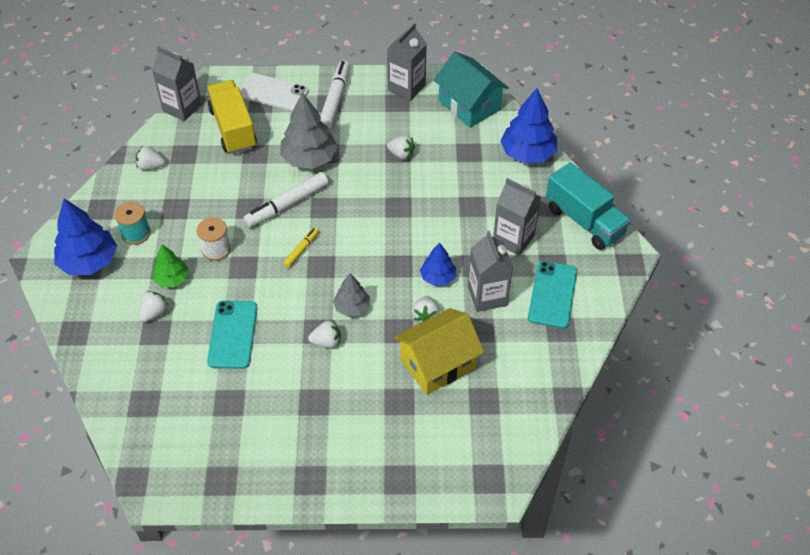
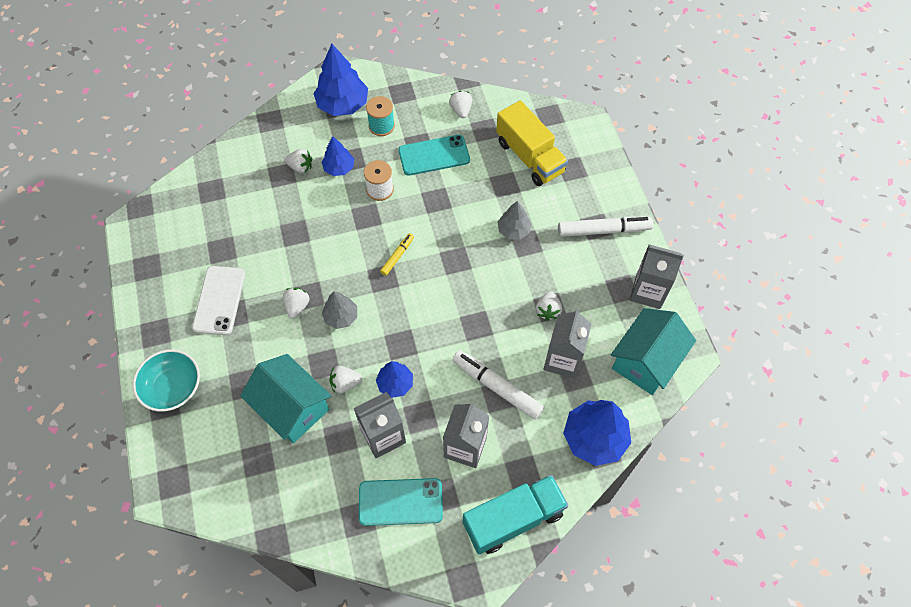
camera: 75 degrees right, 10 degrees up
grey carton [152,46,202,121] -> grey carton moved to [544,309,592,379]
green tree [153,244,189,287] -> blue tree [322,136,354,176]
yellow truck [207,80,257,154] -> yellow truck turned 90 degrees clockwise [496,100,568,186]
turquoise phone [207,300,258,369] -> turquoise phone moved to [398,135,470,175]
white phone [239,73,309,111] -> white phone moved to [192,266,245,335]
white marker [243,172,329,228] -> white marker moved to [453,350,544,420]
grey tree [280,93,338,169] -> grey tree [497,201,532,240], size x0.58
yellow marker [283,228,319,268] -> yellow marker turned 75 degrees counterclockwise [380,233,414,276]
white strawberry [308,321,341,348] -> white strawberry turned 150 degrees counterclockwise [283,288,310,318]
yellow house [394,308,484,395] -> turquoise house [240,354,331,444]
turquoise truck [546,162,631,250] -> turquoise truck turned 150 degrees counterclockwise [463,475,568,554]
none -> turquoise bowl [133,350,200,412]

